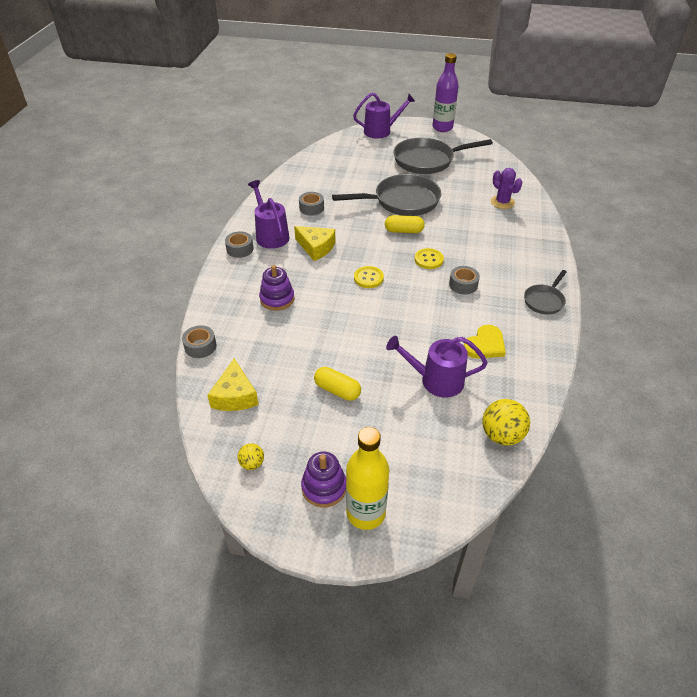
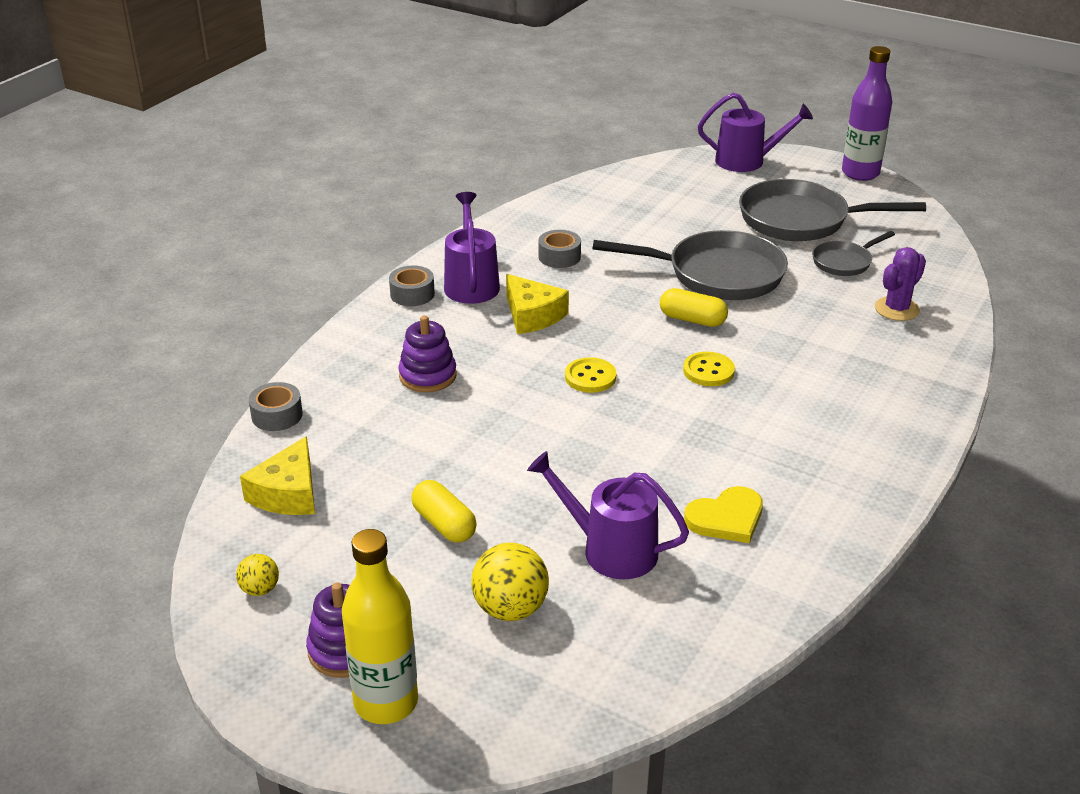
camera: 20 degrees right, 10 degrees down
grey tape [449,266,480,295] -> none
yellow ball [482,399,530,446] -> yellow ball moved to [471,543,549,621]
purple cactus [491,168,522,209] -> purple cactus turned 60 degrees clockwise [875,247,926,321]
grey pan [524,270,567,314] -> grey pan moved to [812,231,895,276]

